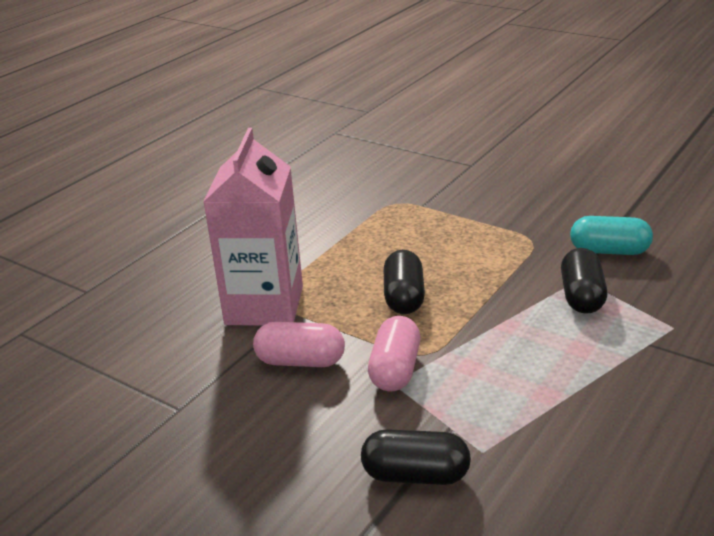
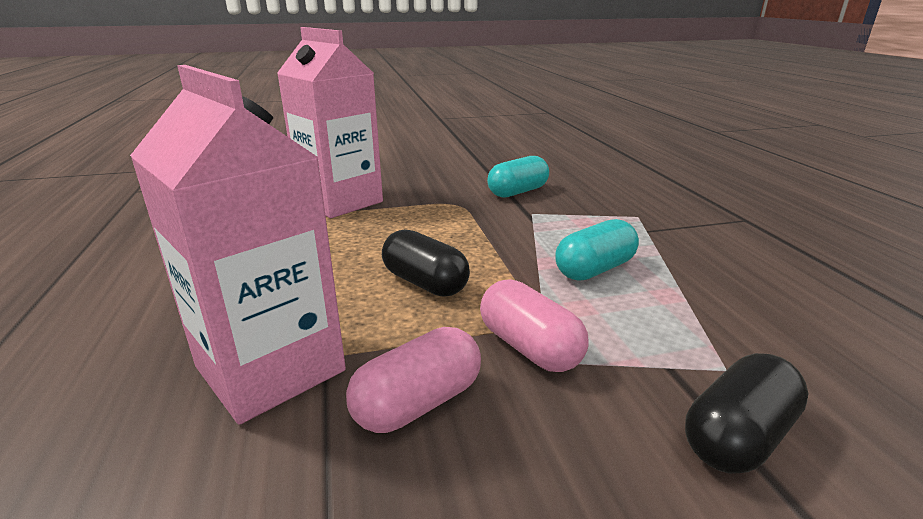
camera: 50 degrees left, 5 degrees down
black capsule [561,248,607,314] -> none
none -> pink carton [277,27,383,218]
none -> turquoise capsule [555,219,639,281]

